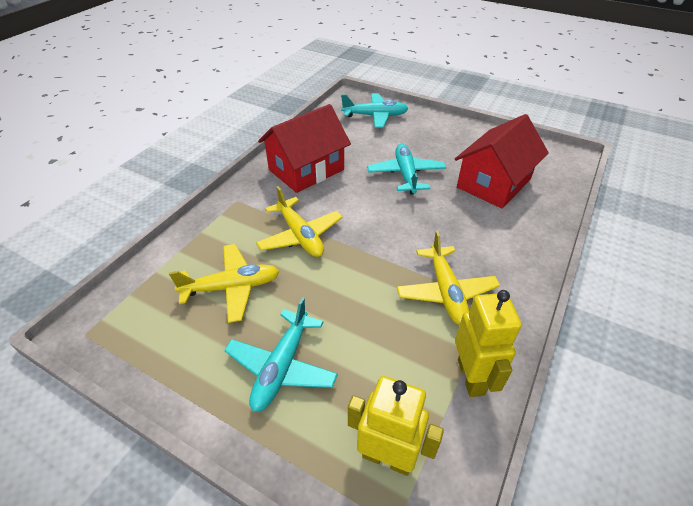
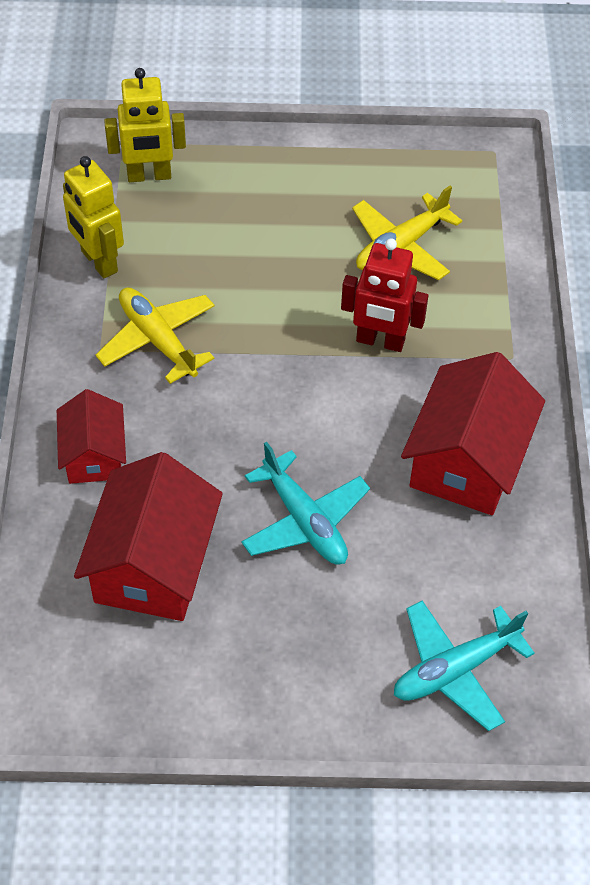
camera: 150 degrees right, 10 degrees up
turquoise plane [224,297,338,412] -> none
yellow plane [256,186,343,257] -> red robot [341,239,428,352]
none -> red house [57,389,126,484]

